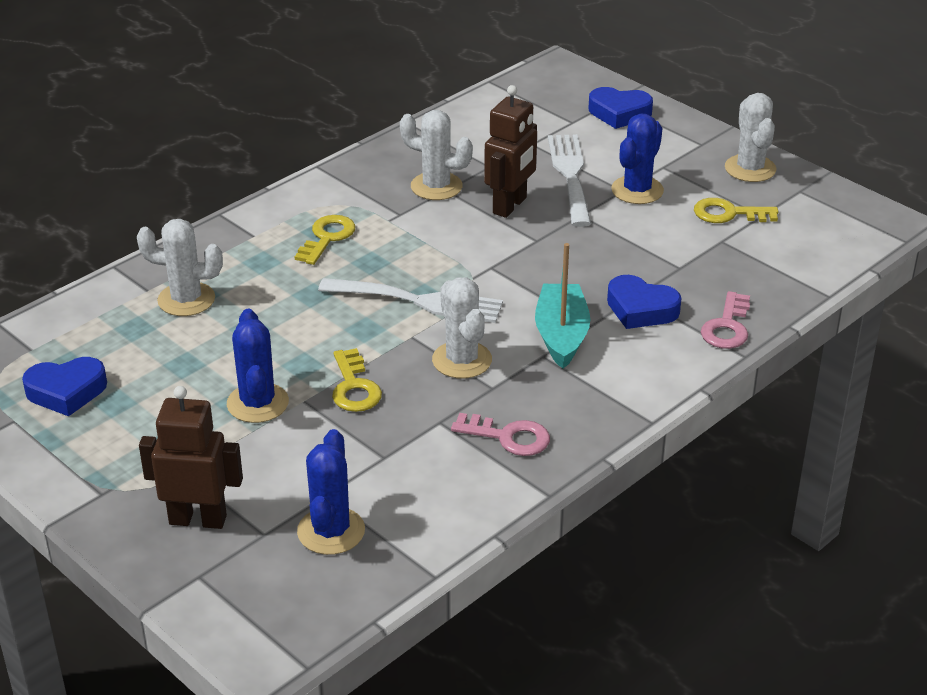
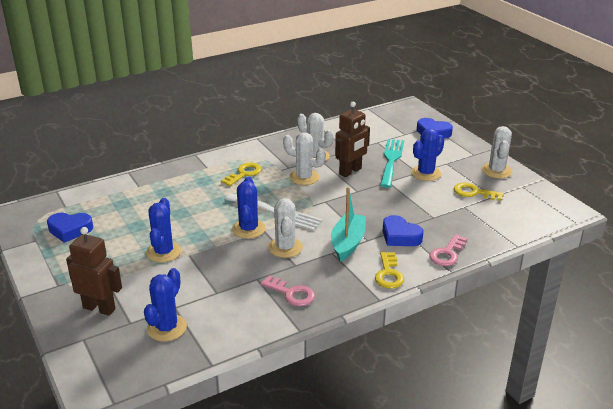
camera: 15 degrees right, 5 degrees down
white cactus [137,219,223,316] -> white cactus moved to [283,132,326,185]
yellow key [332,348,382,412] -> yellow key moved to [375,252,404,289]
white fork [548,134,591,227] -> turquoise fork [380,139,404,188]
none -> blue cactus [232,177,266,239]

